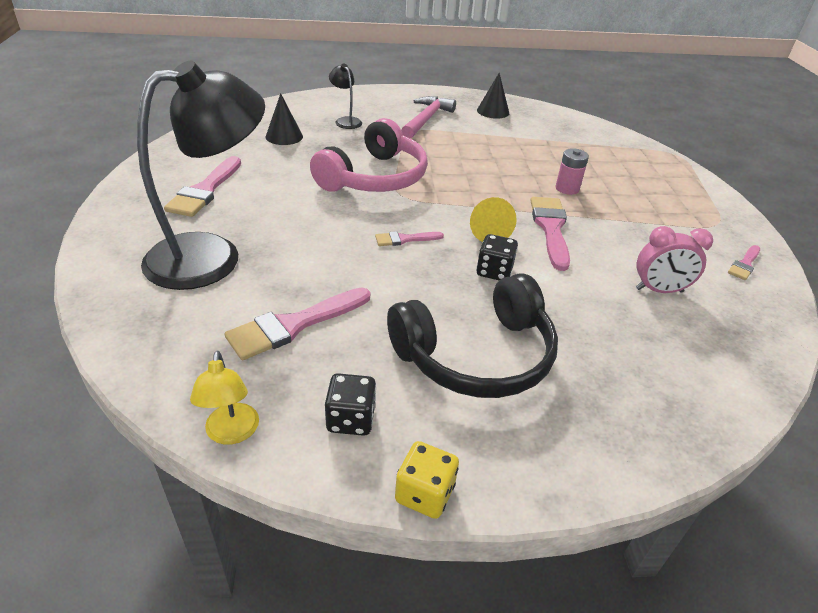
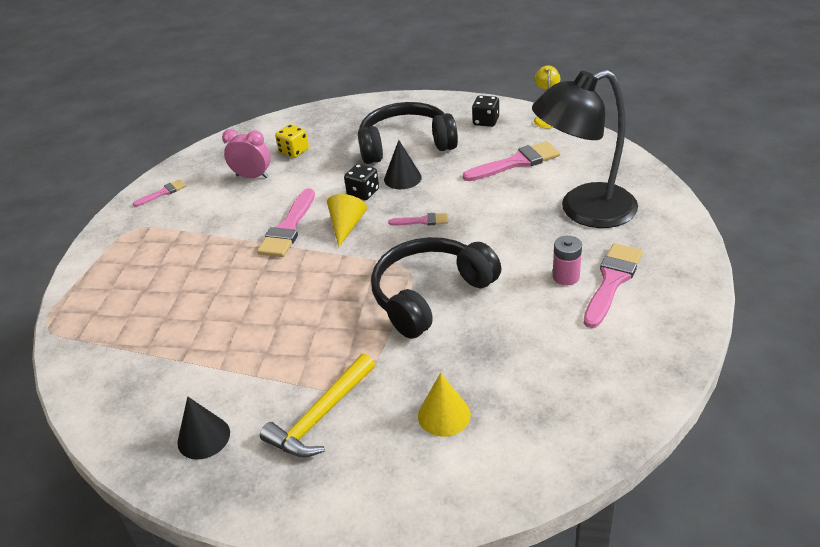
camera: 160 degrees left, 0 degrees up
black cone [266,93,303,145] -> black cone moved to [384,140,422,189]
pink headphones [310,118,428,192] -> black headphones [371,237,501,339]
black lamp [329,64,362,129] -> yellow cone [418,373,471,437]
yellow dice [395,441,459,519] -> yellow dice moved to [275,124,309,158]
pink hammer [401,96,456,139] -> yellow hammer [260,353,375,457]
pink battery [556,148,589,195] -> pink battery moved to [553,236,582,285]

